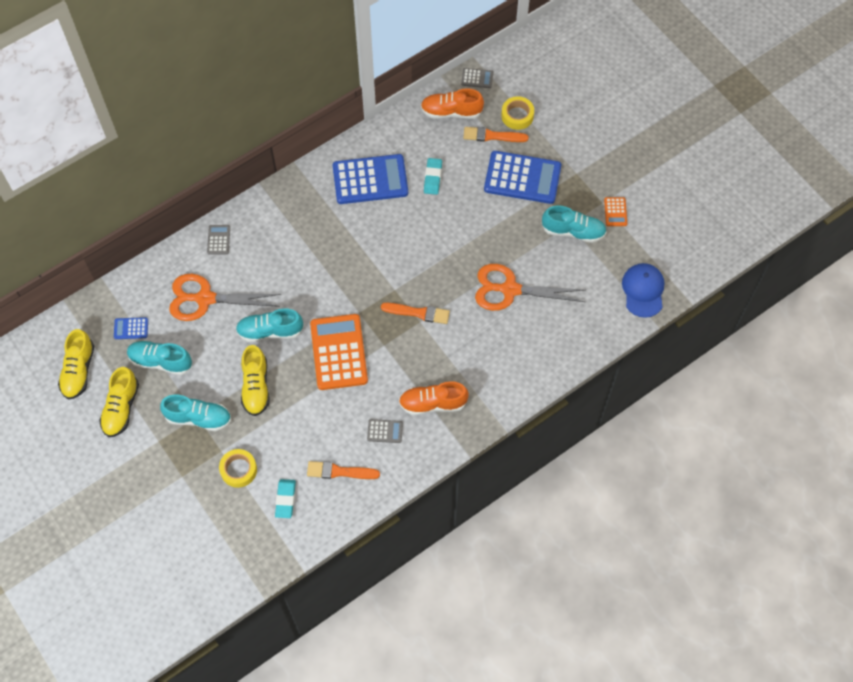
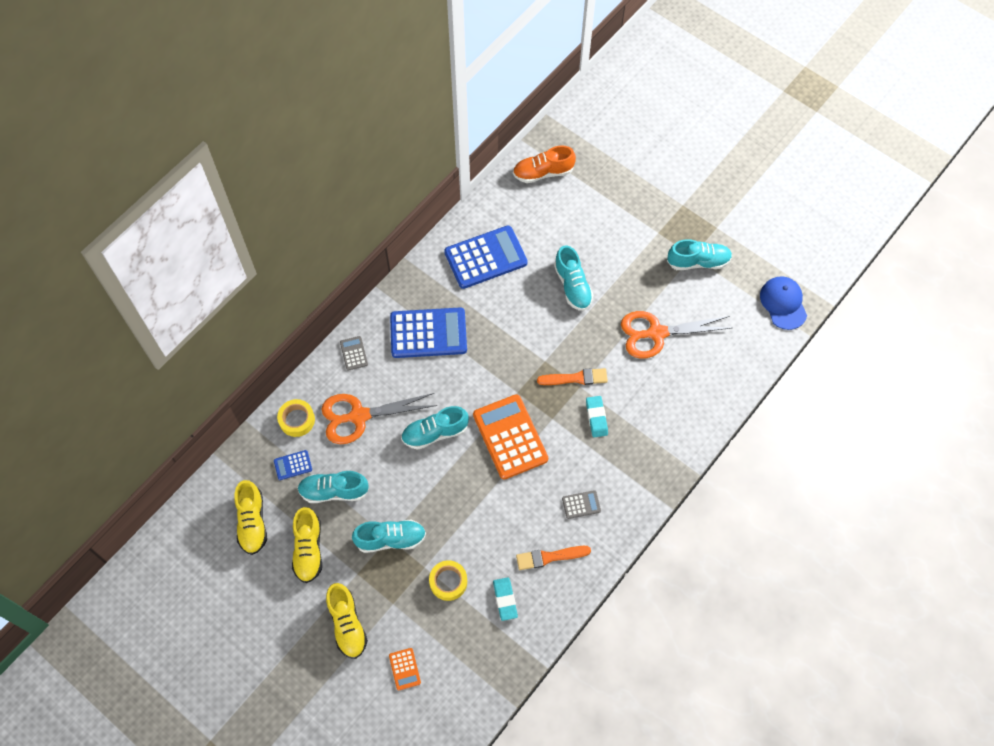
camera: 15 degrees left, 0 degrees up
yellow shoe [241,345,270,416] -> yellow shoe moved to [326,583,368,659]
orange shoe [399,381,469,415] -> none
turquoise eraser [424,158,442,195] -> turquoise eraser moved to [586,396,608,437]
grey calculator [461,68,493,88] -> none
orange brush [463,127,529,142] -> none
blue calculator [484,151,561,204] -> blue calculator moved to [390,307,467,358]
yellow tape [501,96,534,130] -> yellow tape moved to [277,399,315,437]
orange calculator [604,197,627,226] -> orange calculator moved to [389,648,421,690]
none -> turquoise shoe [554,245,593,311]

